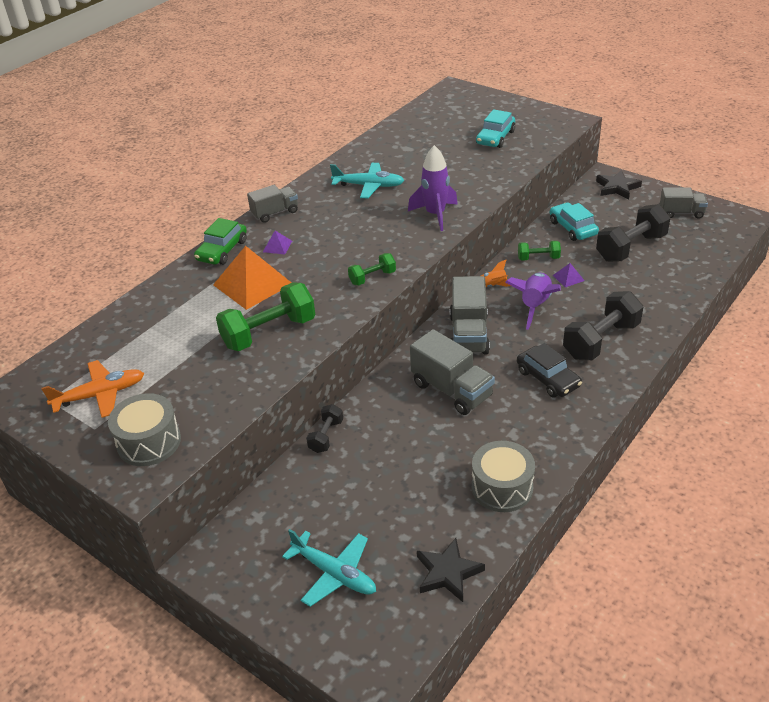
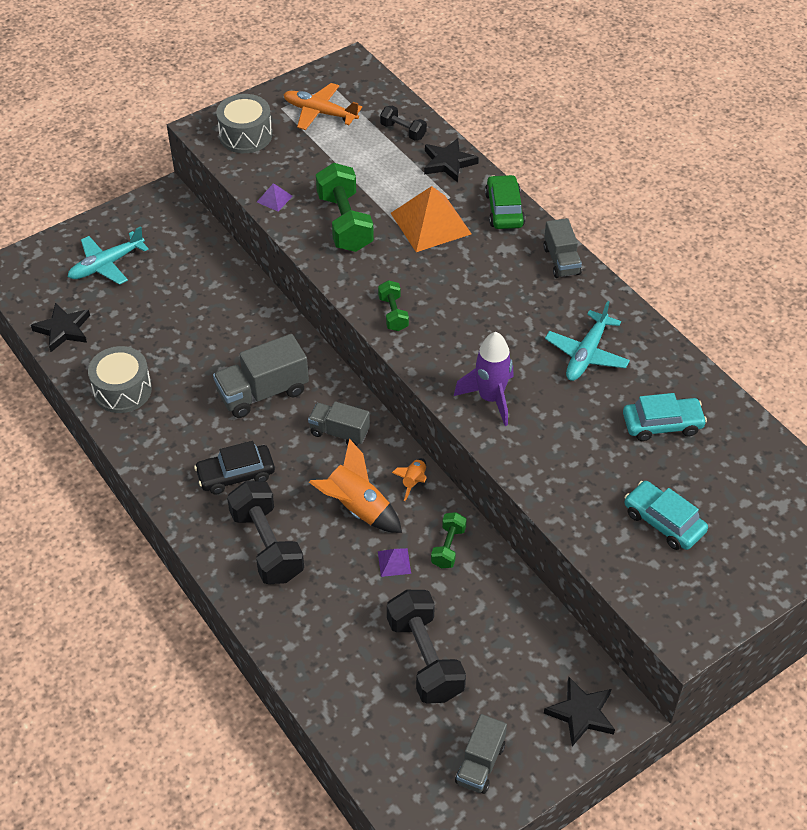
camera: 105 degrees right, 10 degrees up
orange plane [41,360,144,418] -> orange plane turned 120 degrees clockwise [283,83,362,130]
green car [194,218,247,265] -> green car turned 45 degrees clockwise [485,175,525,229]
purple pyramid [263,231,292,254] -> purple pyramid moved to [257,183,293,211]
black dumbbell [306,404,343,453] -> black dumbbell moved to [380,106,427,141]
grey truck [450,276,490,355] -> grey truck [308,401,370,446], size x0.64
purple rocket [505,273,561,330] -> orange rocket [309,439,402,533]
turquoise car [550,202,599,241] -> turquoise car moved to [623,393,707,441]
none -> black star [424,138,479,183]

